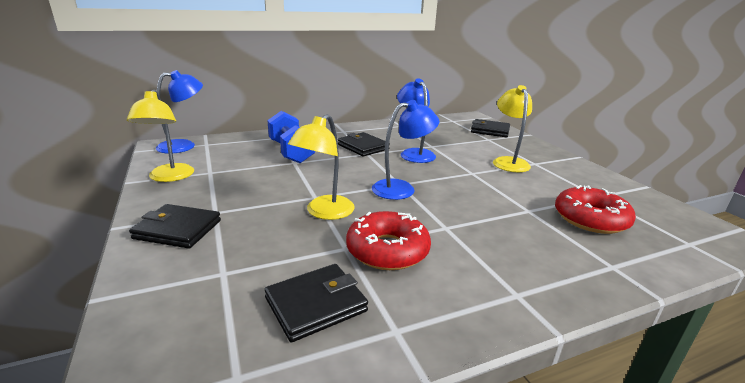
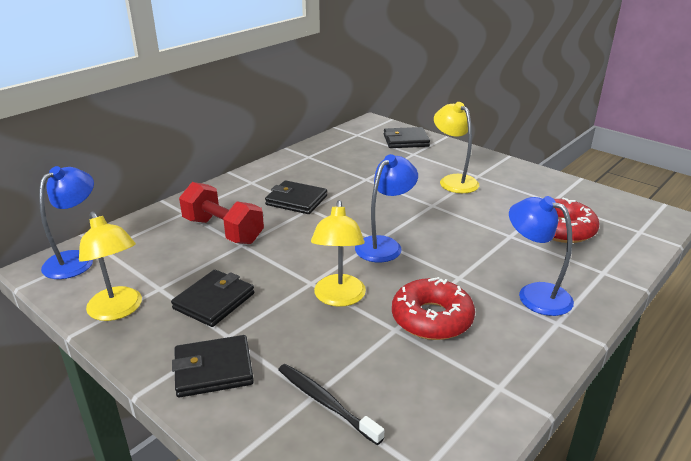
camera: 25 degrees left, 5 degrees up
black wallet [264,264,368,342] -> black wallet moved to [171,270,254,327]
blue dumbbell [267,111,315,163] -> red dumbbell [179,182,264,244]
blue lamp [397,78,436,163] -> blue lamp moved to [509,196,574,316]
none -> black toothbrush [278,364,384,445]

